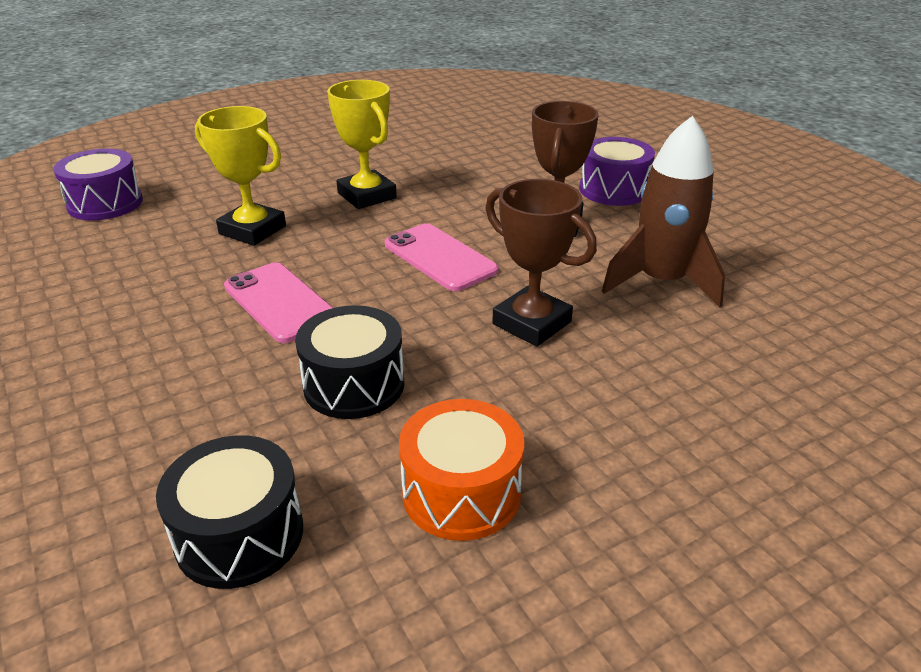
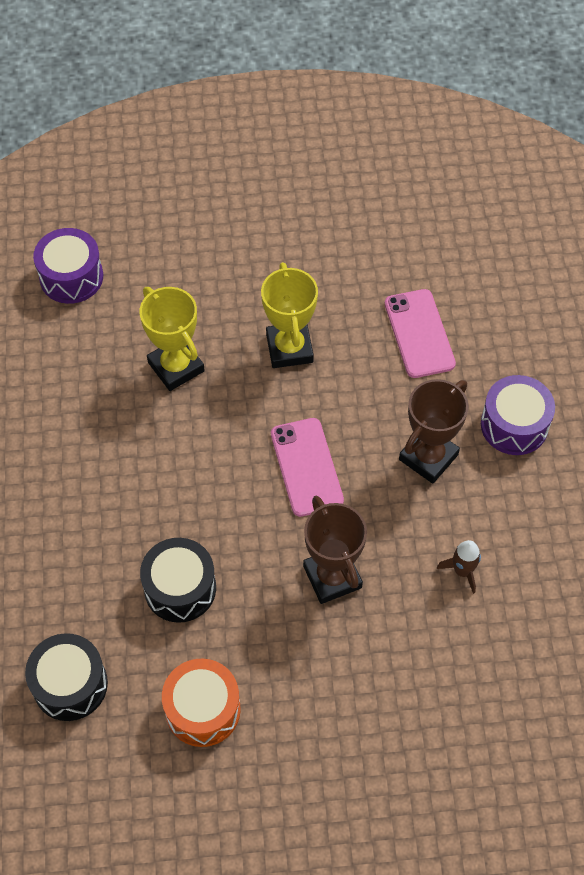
camera: 25 degrees right, 25 degrees up
pink phone [224,262,333,343] -> pink phone moved to [385,289,456,378]
brown rocket [602,116,725,308] -> brown rocket [437,540,481,594], size x0.47

